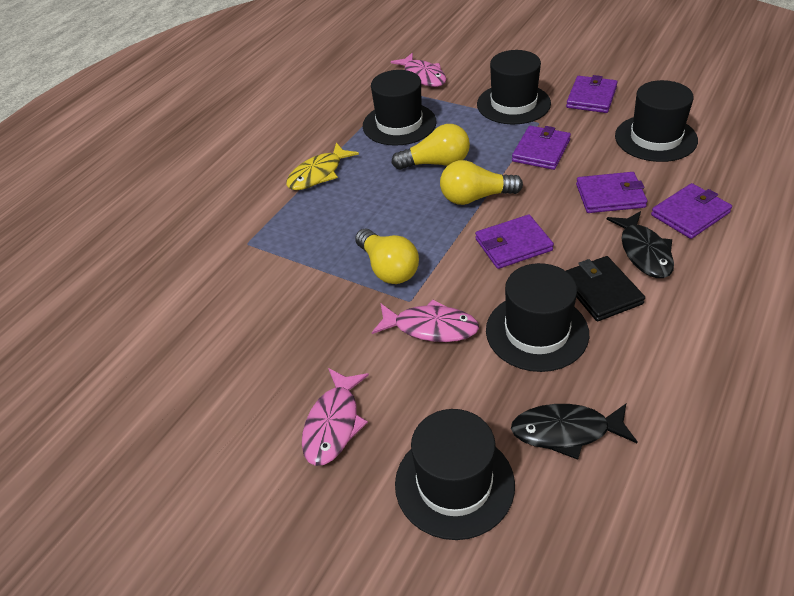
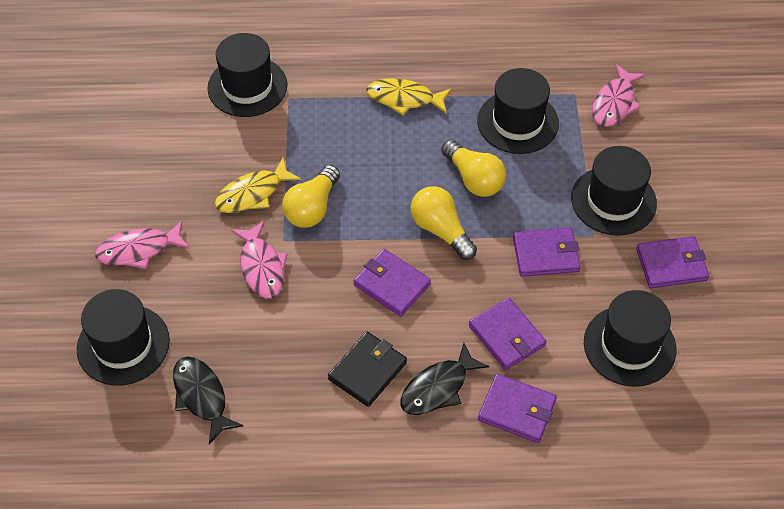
camera: 55 degrees right, 10 degrees up
black hat [486,263,589,372] -> black hat moved to [207,33,287,117]
none -> yellow fish [215,158,301,213]

